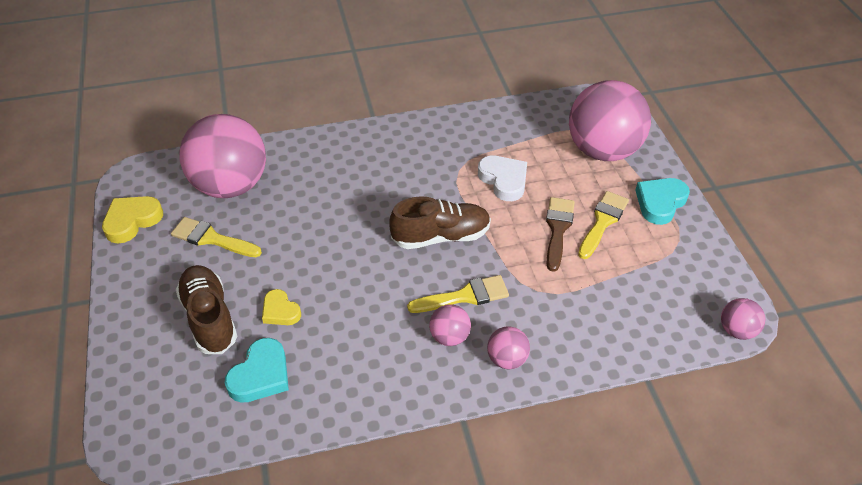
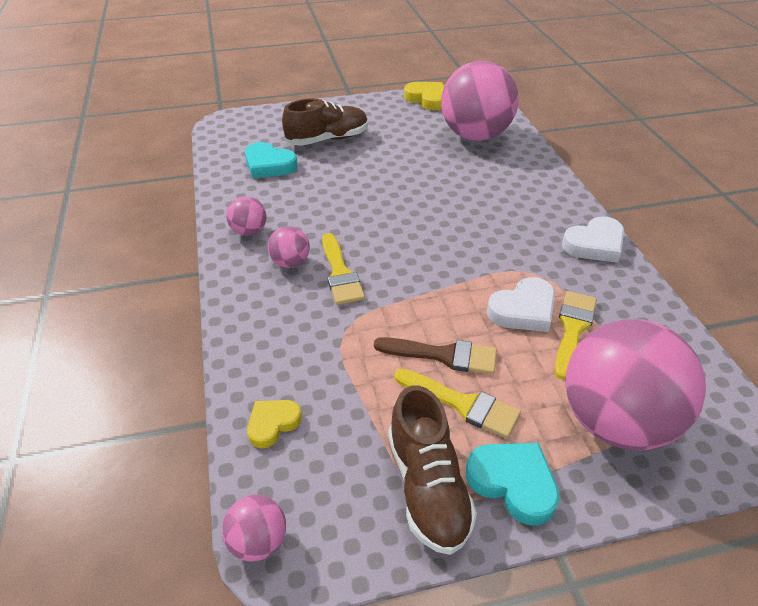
camera: 90 degrees right, 5 degrees down
yellow brush [171,217,262,257] -> yellow brush moved to [555,291,597,380]
yellow heart [262,289,301,325] -> yellow heart moved to [247,400,302,448]
brown shoe [389,196,491,249] -> brown shoe moved to [388,385,477,555]
pink ball [487,326,530,369] -> pink ball moved to [226,196,267,236]
none -> white heart [562,216,624,263]

